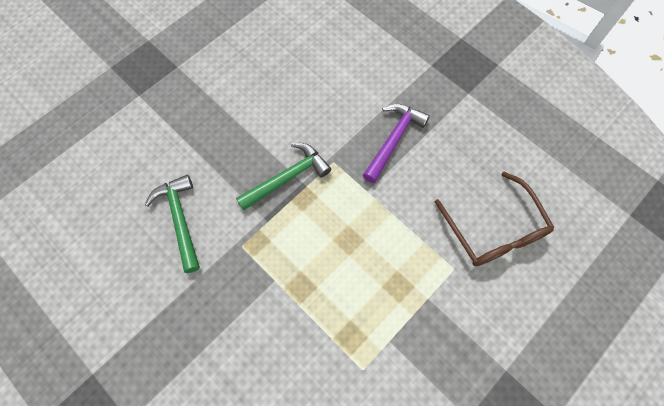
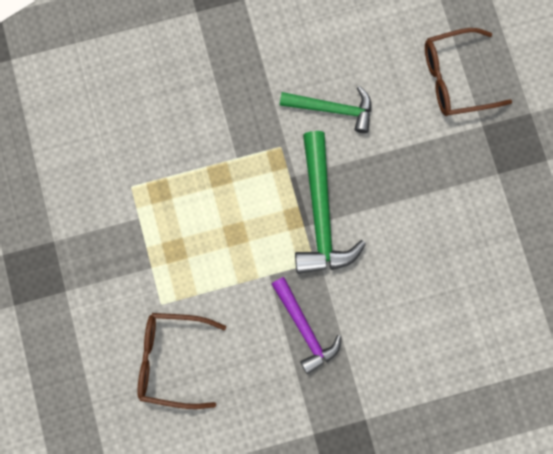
camera: 120 degrees right, 10 degrees up
green hammer [236,143,331,210] -> green hammer [295,131,366,274], size x1.50
none -> brown glasses [425,28,512,116]

